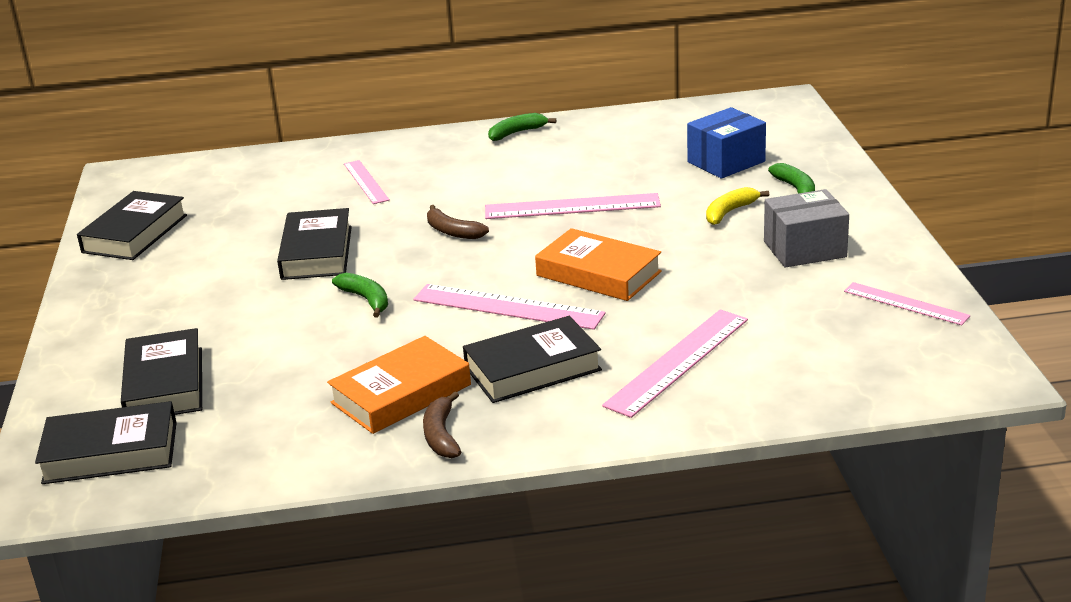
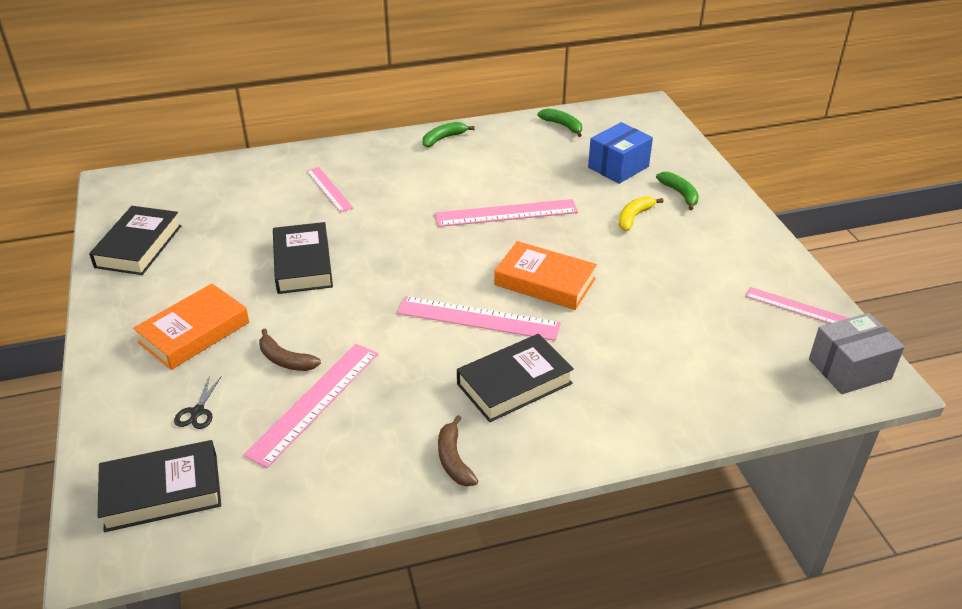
camera: 10 degrees left, 10 degrees up
black book [121,328,202,415] -> black scissors [174,375,222,429]
orange book [327,336,471,434] -> orange book moved to [133,284,249,370]
green banana [332,273,388,318] -> green banana moved to [538,108,582,137]
brown banana [427,205,489,239] -> brown banana moved to [259,329,321,371]
pink ruler [602,309,748,418] -> pink ruler moved to [243,344,378,468]
grey box [764,189,849,268] -> grey box moved to [809,313,905,394]

